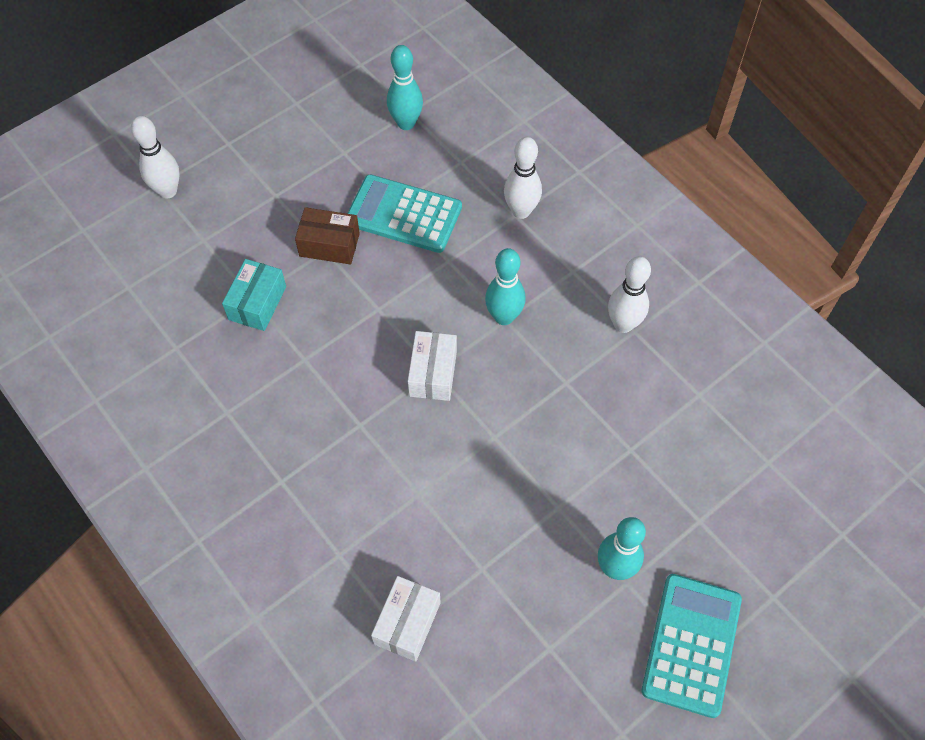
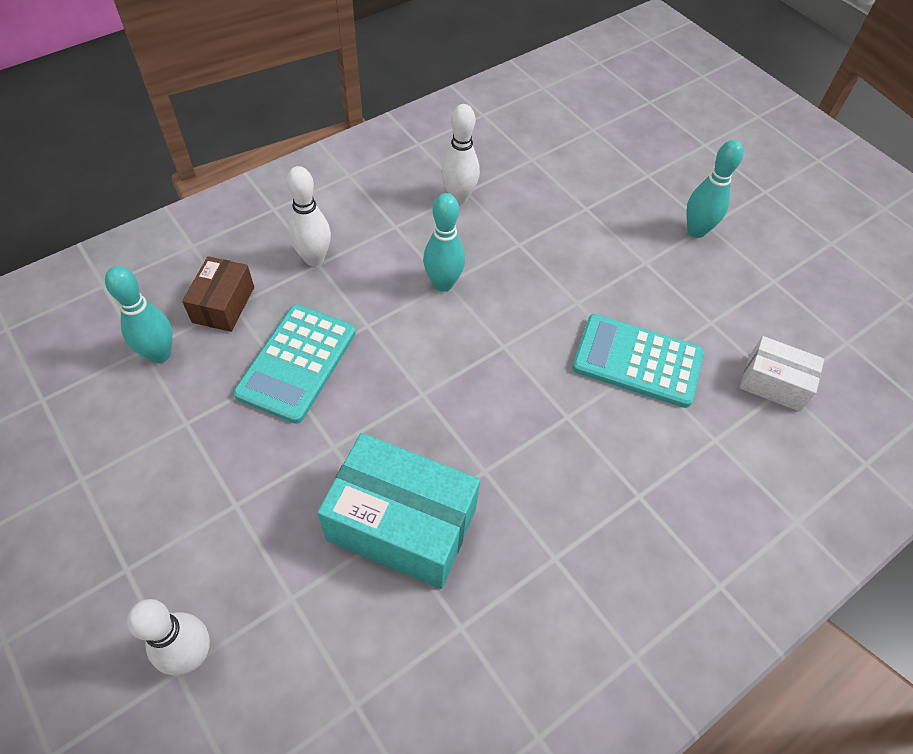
camera: 90 degrees left, 5 degrees down
turquoise box [222,259,286,331] -> turquoise box [317,433,480,589], size x1.79
brown box [295,207,360,264] -> brown box moved to [182,256,254,332]
white box [408,331,457,401] -> none
turquoise calculator [642,574,742,718] -> turquoise calculator moved to [572,314,704,408]

